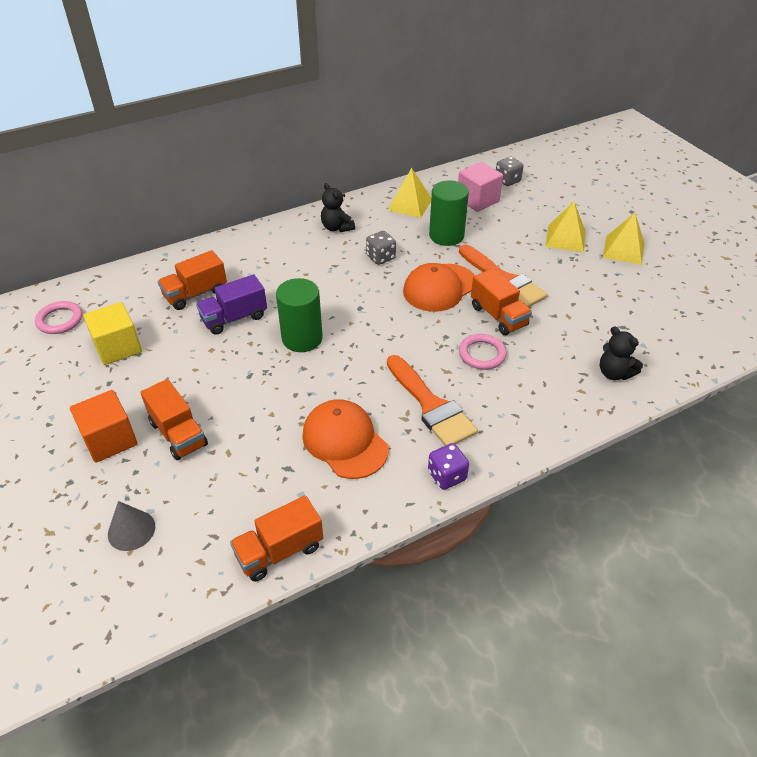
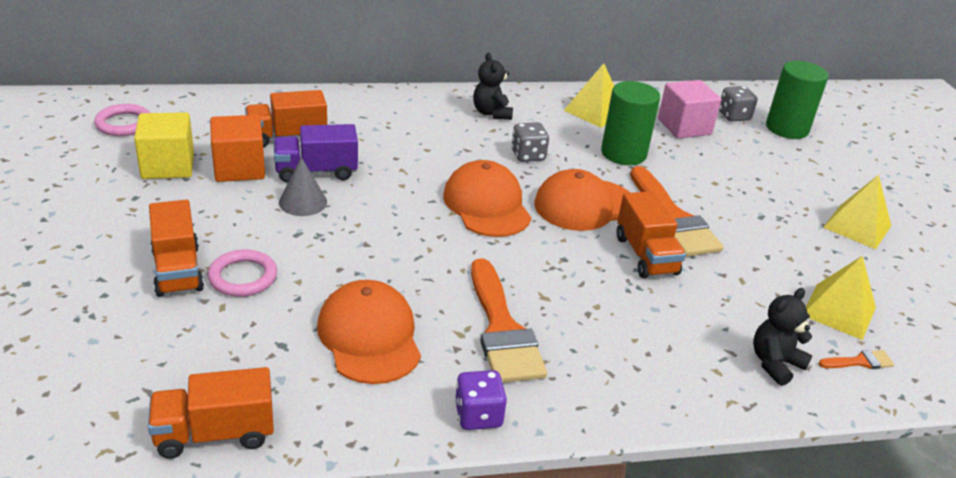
camera: 15 degrees right, 10 degrees down
orange cube [70,390,137,463] -> orange cube moved to [210,115,265,182]
grey cone [108,501,155,551] -> grey cone moved to [279,157,327,216]
green cylinder [276,278,323,352] -> green cylinder moved to [766,61,828,139]
pink ring [459,334,507,370] -> pink ring moved to [208,250,277,297]
yellow pyramid [546,201,585,252] -> yellow pyramid moved to [806,256,876,340]
black teddy bear [600,327,643,380] -> black teddy bear turned 75 degrees clockwise [753,288,813,386]
none -> orange cap [443,160,532,237]
none -> orange brush [819,350,894,369]

